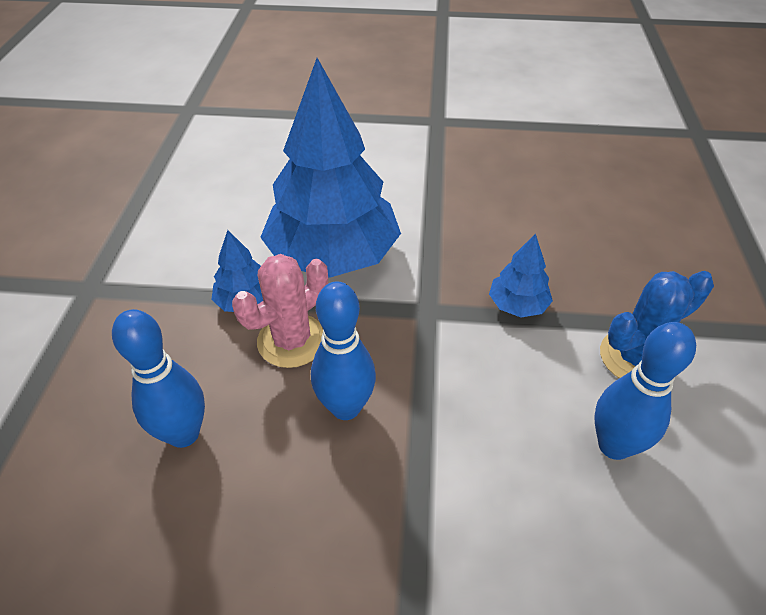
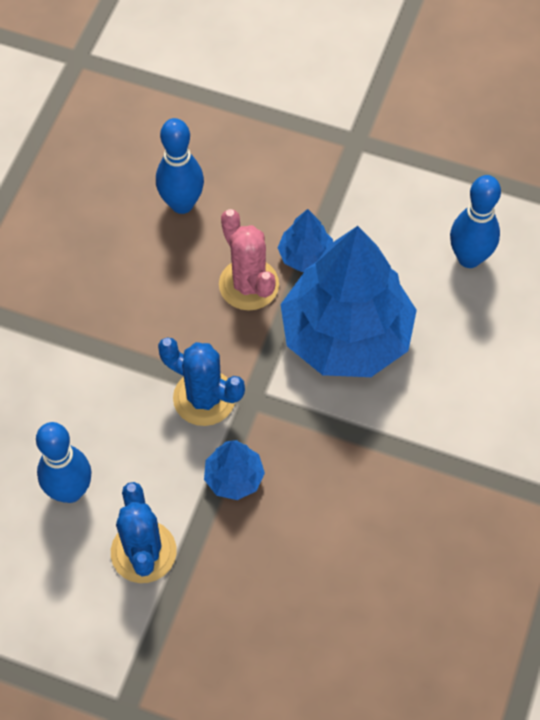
camera: 105 degrees right, 15 degrees up
blue bowling pin [311,281,376,420] -> blue bowling pin moved to [450,175,501,268]
none -> blue cactus [158,338,245,426]

